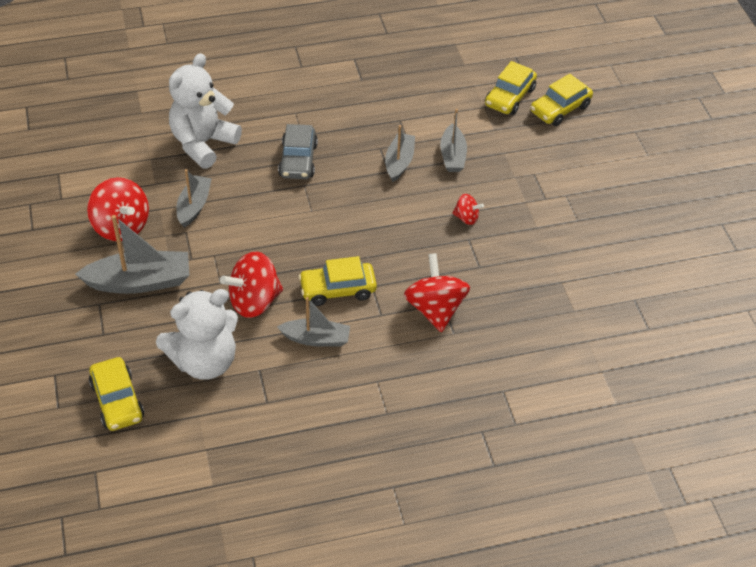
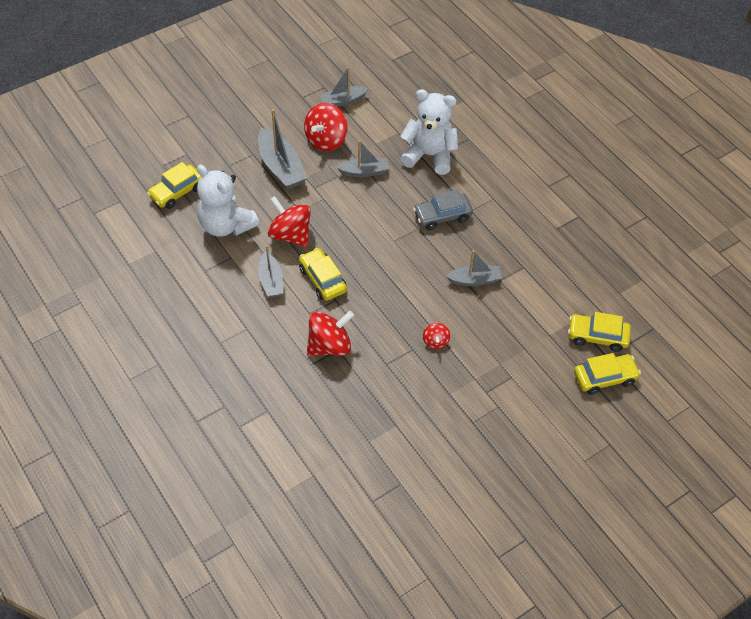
camera: 70 degrees right, 5 degrees up
grey boat [440,109,467,172] -> grey boat moved to [320,67,369,107]
yellow car [530,74,593,126] -> yellow car turned 135 degrees clockwise [574,353,641,395]

